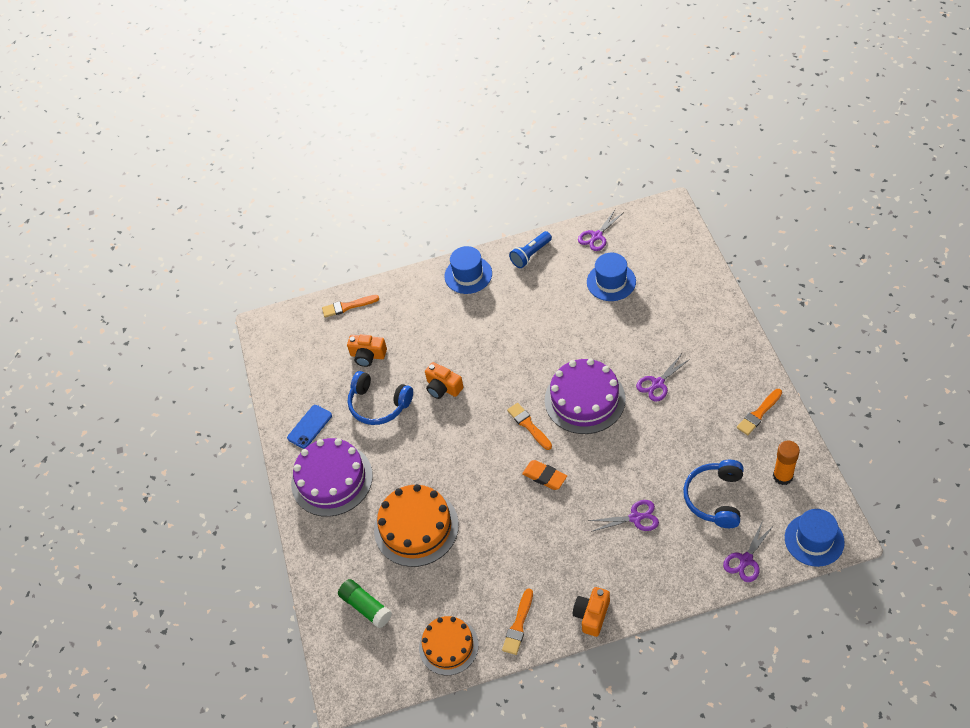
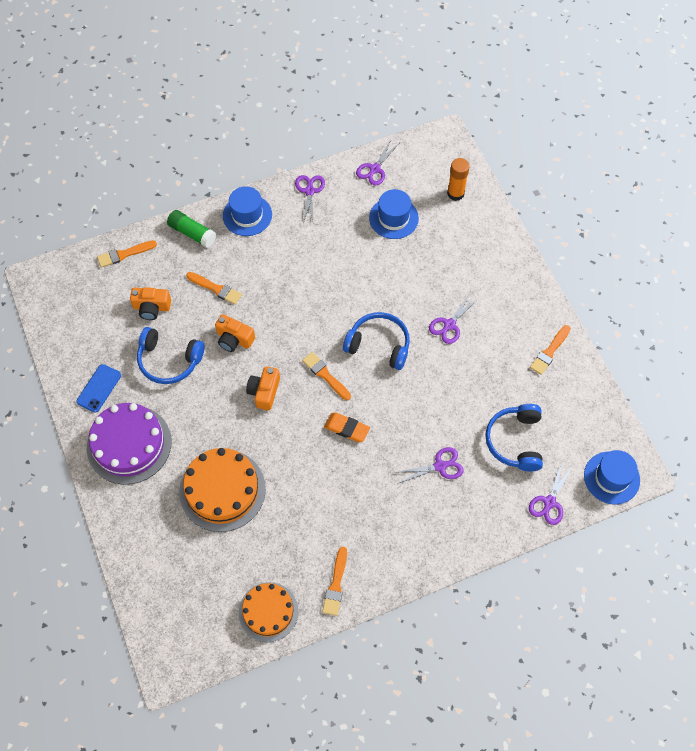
camera: 15 degrees left, 10 degrees up
green glue stick [338,579,392,628] -> green glue stick moved to [167,210,216,248]
blue flashlight [509,231,552,268] -> purple scissors [295,175,325,223]
purple cake [545,359,625,434] -> blue headphones [343,312,410,370]
orange camera [573,587,610,637] -> orange camera moved to [246,366,280,411]
orange glue stick [773,441,800,485] -> orange glue stick moved to [447,158,470,201]
none -> orange brush [186,272,242,305]

